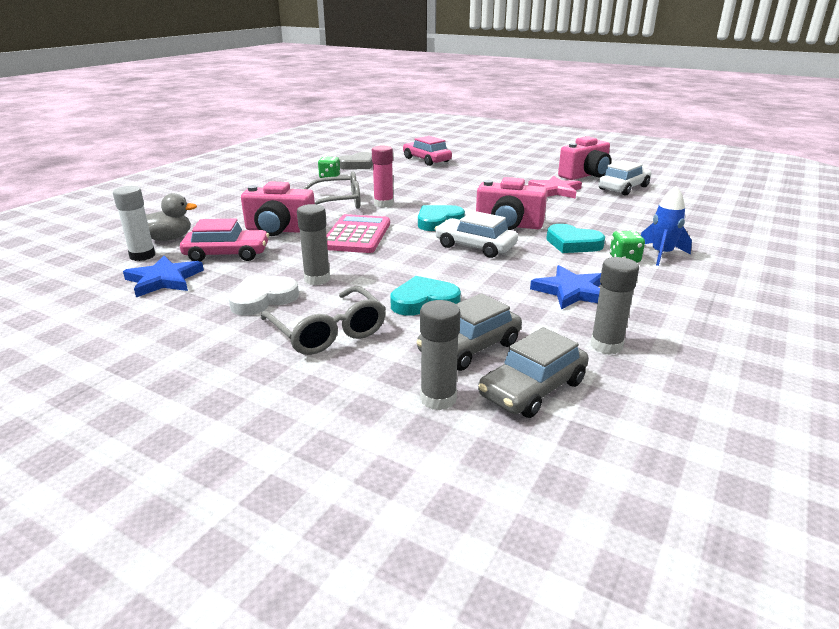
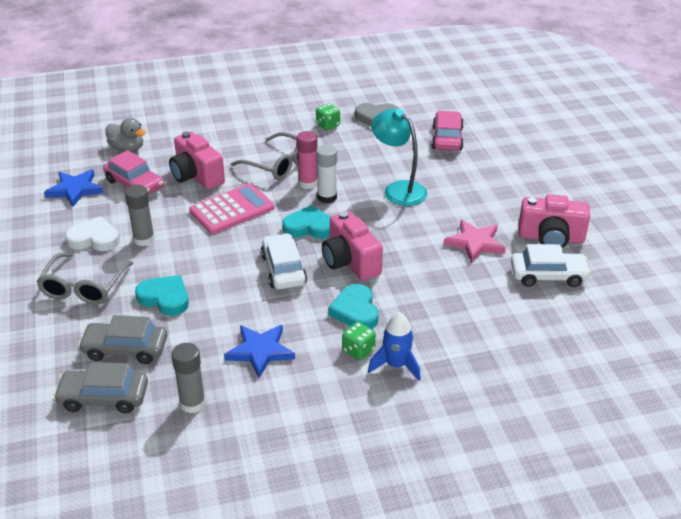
camera: 45 degrees right, 10 degrees up
white glue stick [113,186,155,261] -> white glue stick moved to [316,145,337,203]
grey glue stick [420,300,461,410] -> none
none -> turquoise lamp [371,109,427,206]

